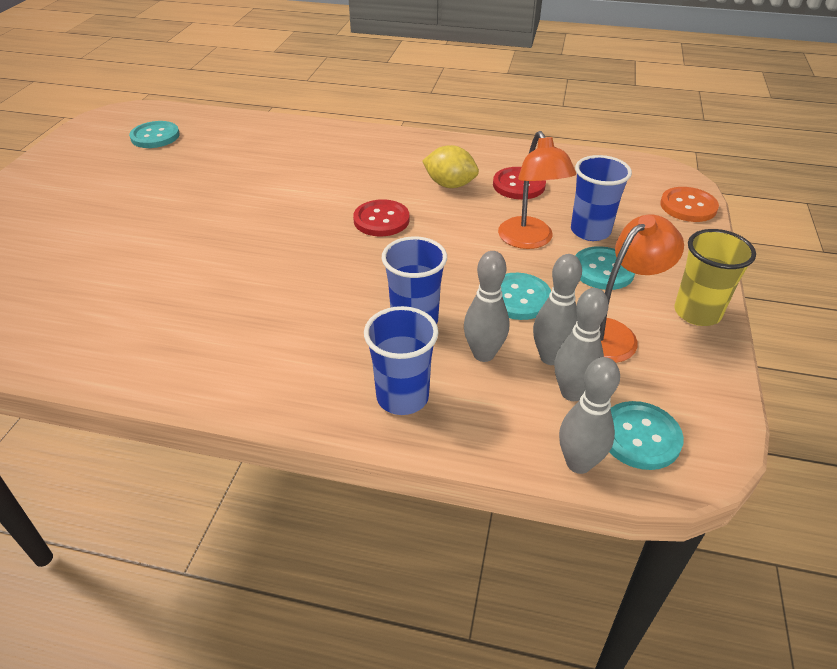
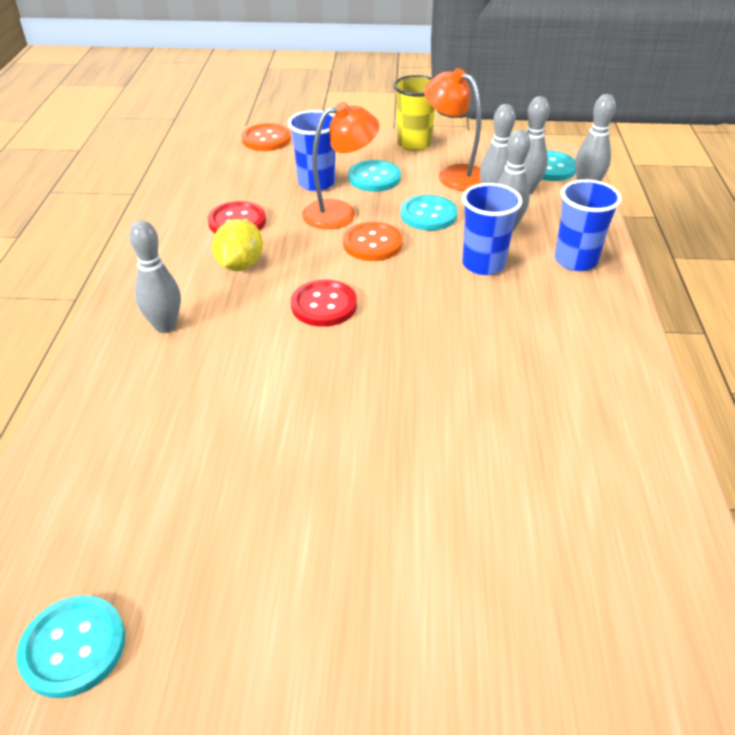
camera: 100 degrees left, 0 degrees up
none -> grey bowling pin [129,220,181,333]
none -> orange button [343,222,403,261]

